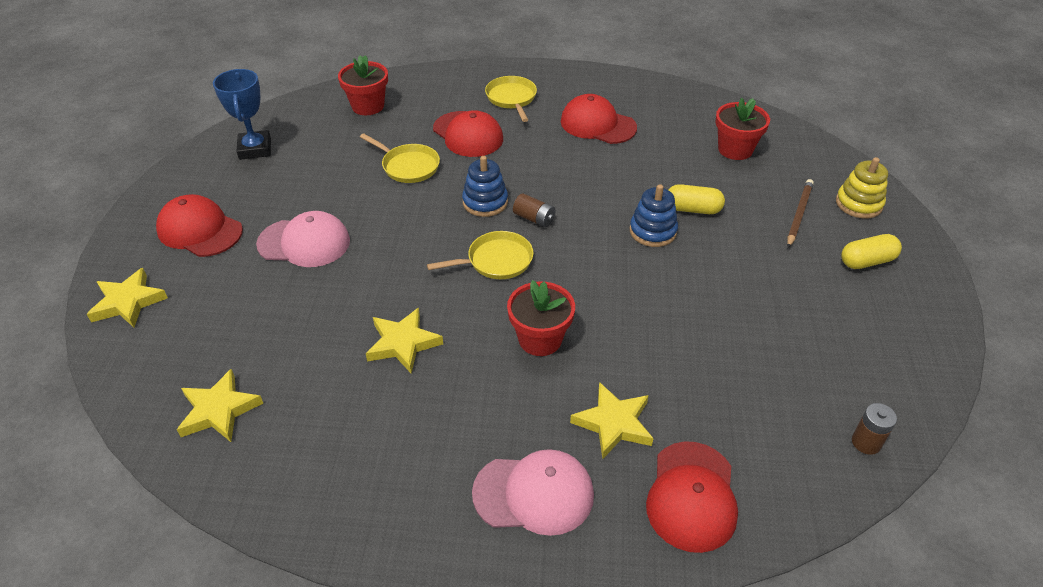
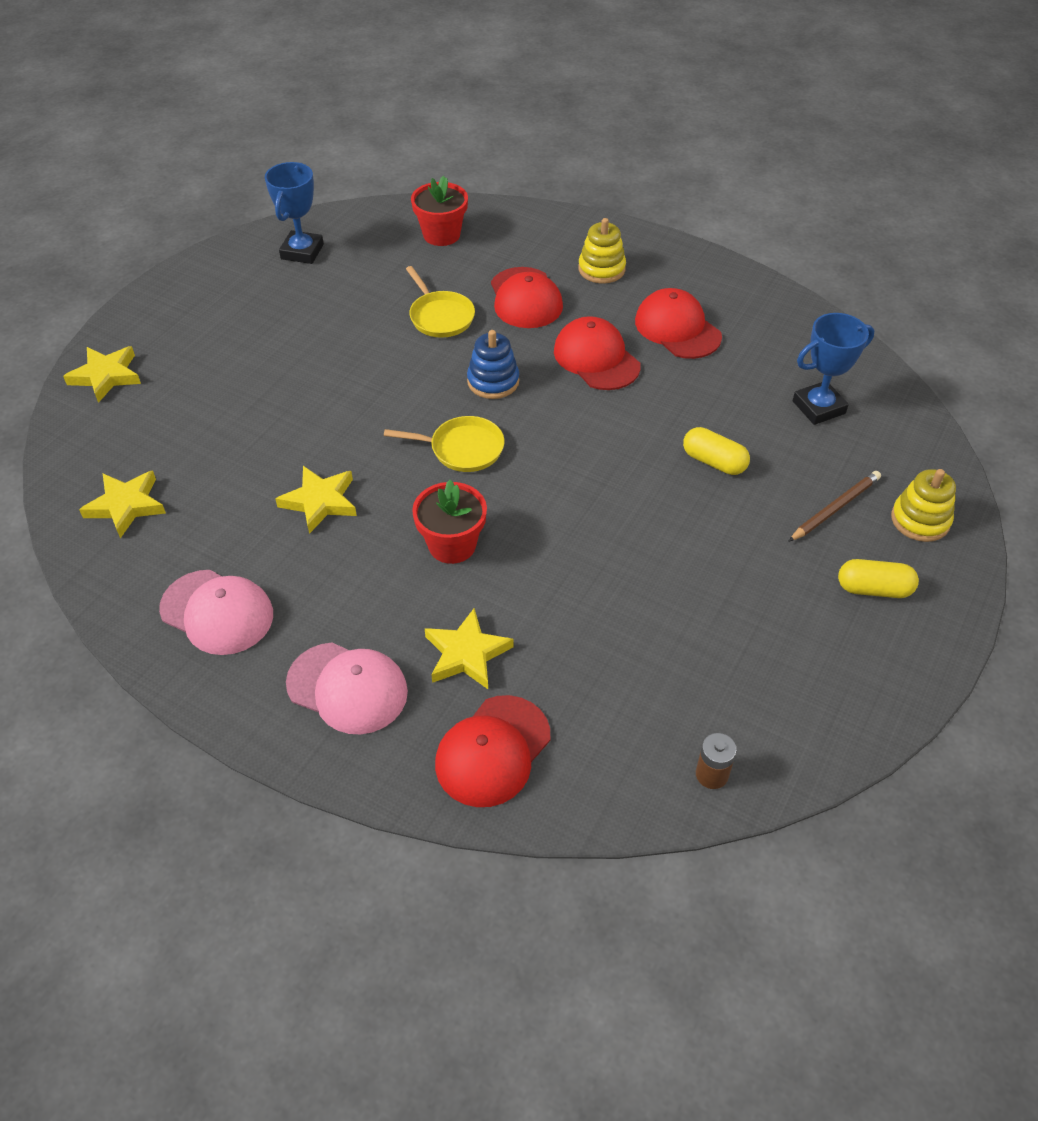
camera: 25 degrees right, 5 degrees up
red cap [156,194,243,257] -> red cap moved to [554,316,641,390]
pink cap [256,211,350,267] -> pink cap moved to [159,570,273,655]
yellow pan [485,76,537,122] -> yellow stacking toy [578,218,626,284]
brown battery [513,193,556,227] -> none
blue stacking toy [630,184,678,247] -> none
red flower pot [715,97,770,160] -> blue trophy [793,313,874,425]

